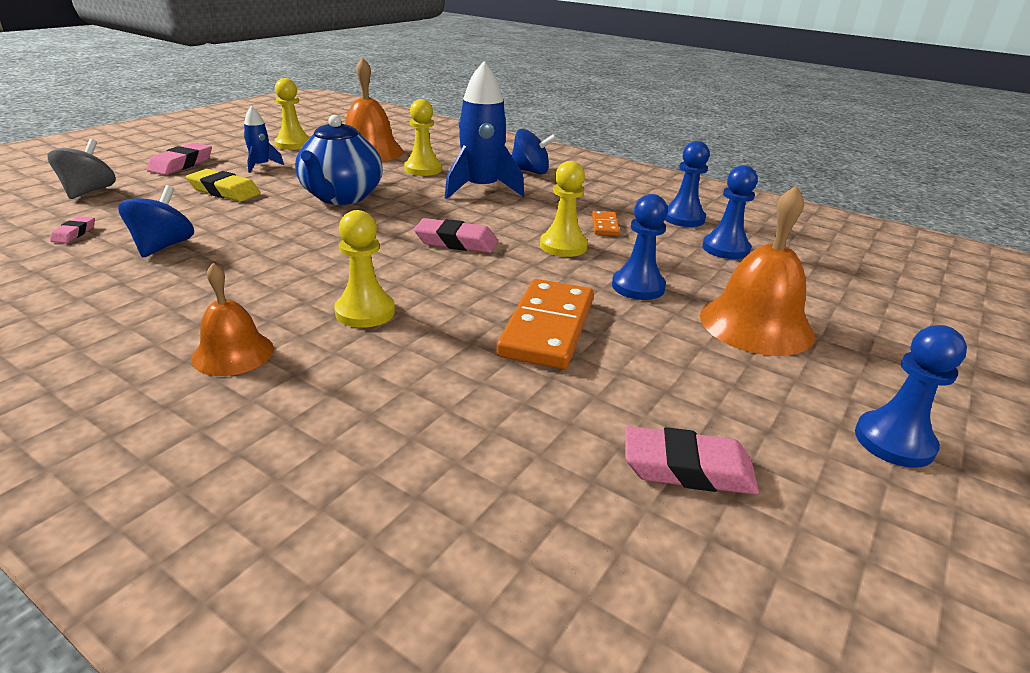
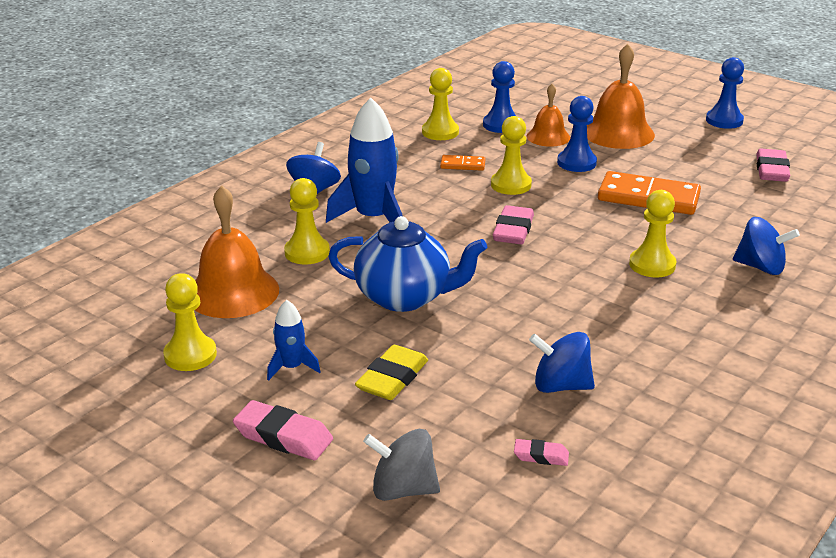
camera: 85 degrees left, 0 degrees up
orange bell [191,263,274,376] -> orange bell moved to [526,84,570,147]
blue pawn [665,141,710,227] -> yellow pawn [422,68,459,140]
none -> blue spinning top [733,217,800,275]

